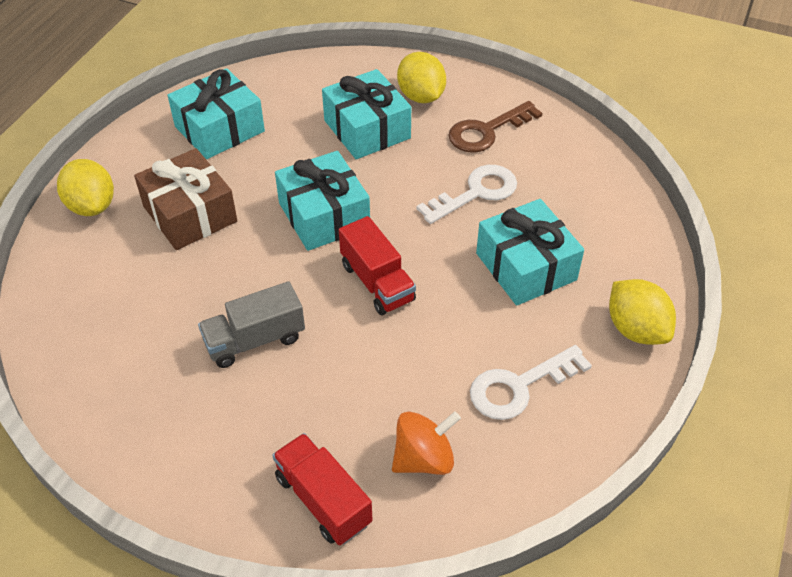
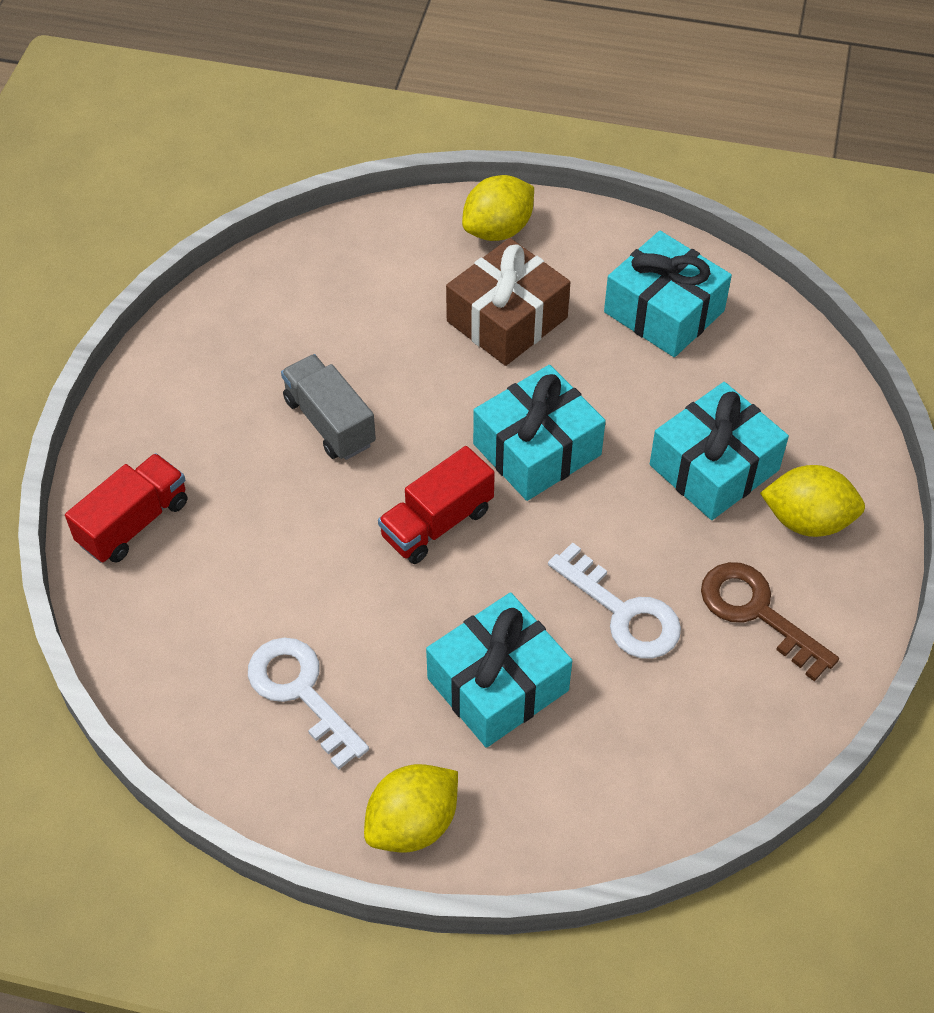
camera: 80 degrees right, 5 degrees up
orange spinning top [392,411,461,475] -> none
yellow lemon [397,52,446,103] -> yellow lemon turned 45 degrees clockwise [760,465,865,537]

